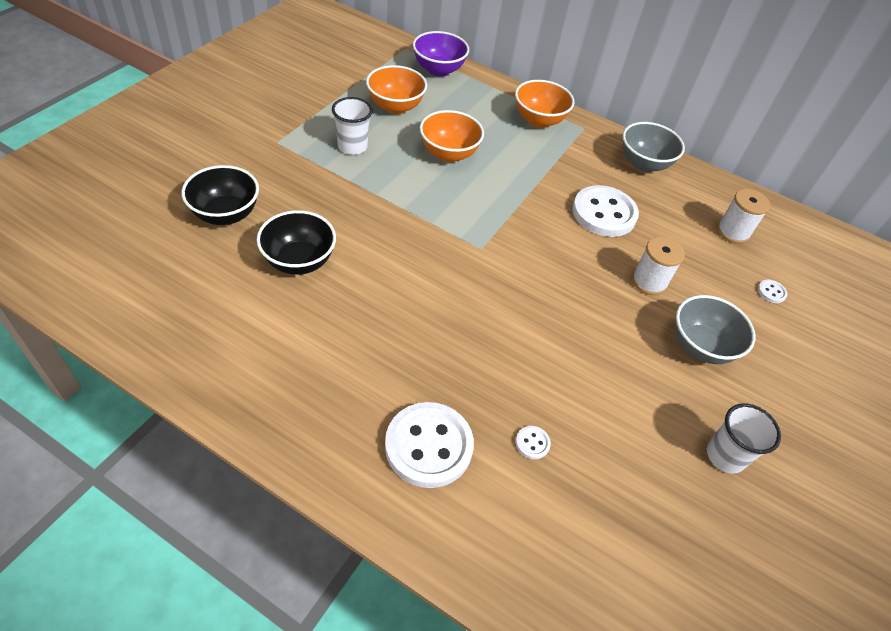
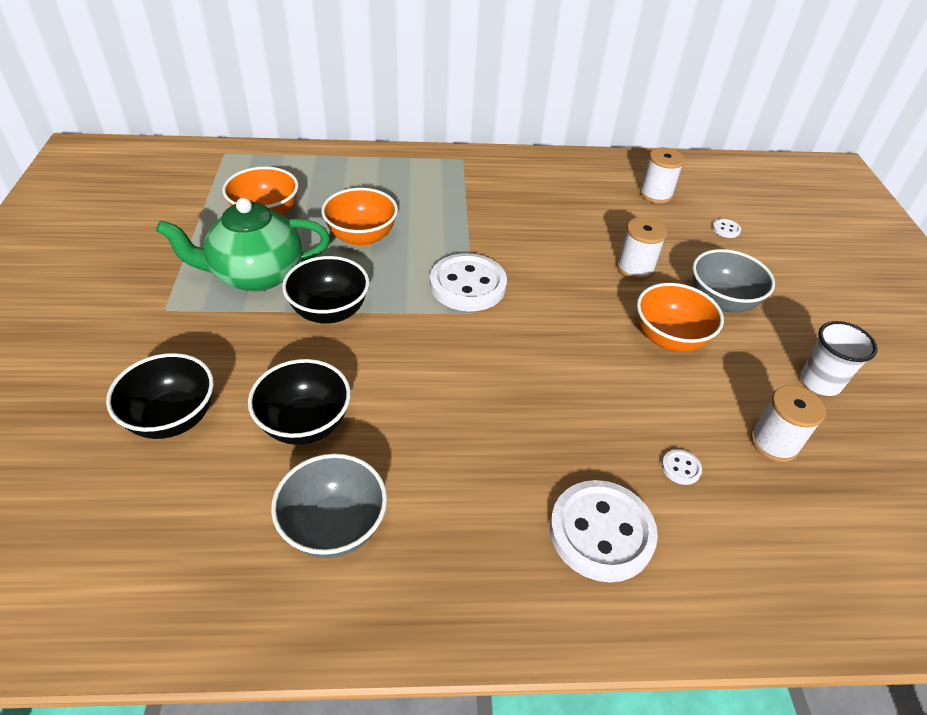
camera: 30 degrees left, 5 degrees down
white cup [332,97,373,155] -> green teapot [156,198,330,292]
purple bowl [413,31,469,76] -> none
orange bowl [515,80,575,128] -> orange bowl moved to [637,283,724,352]
white button [572,185,639,237] -> white button moved to [430,253,507,311]
grey bowl [623,122,685,172] -> grey bowl moved to [271,453,387,558]
none -> black bowl [282,256,369,324]
none -> white spool [750,385,826,462]

